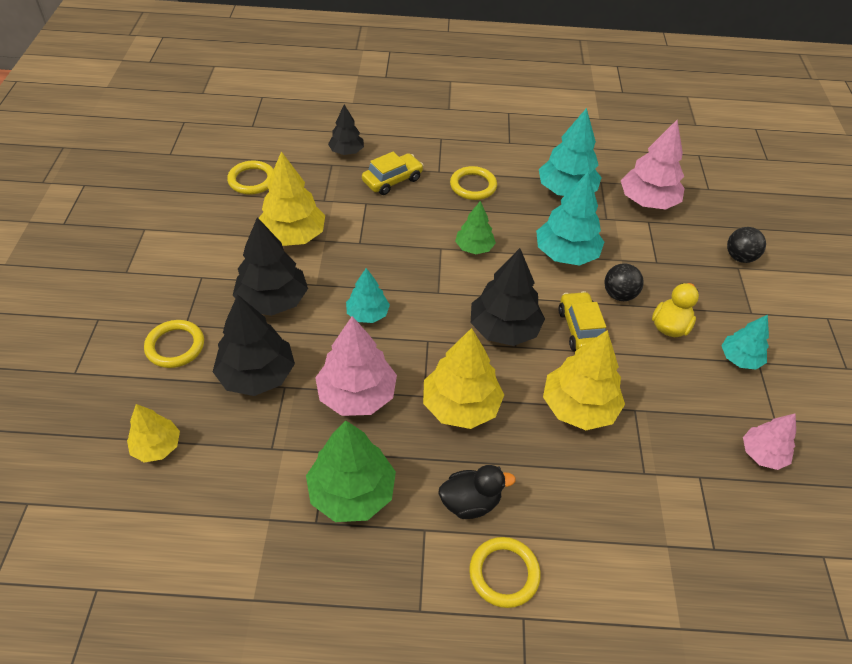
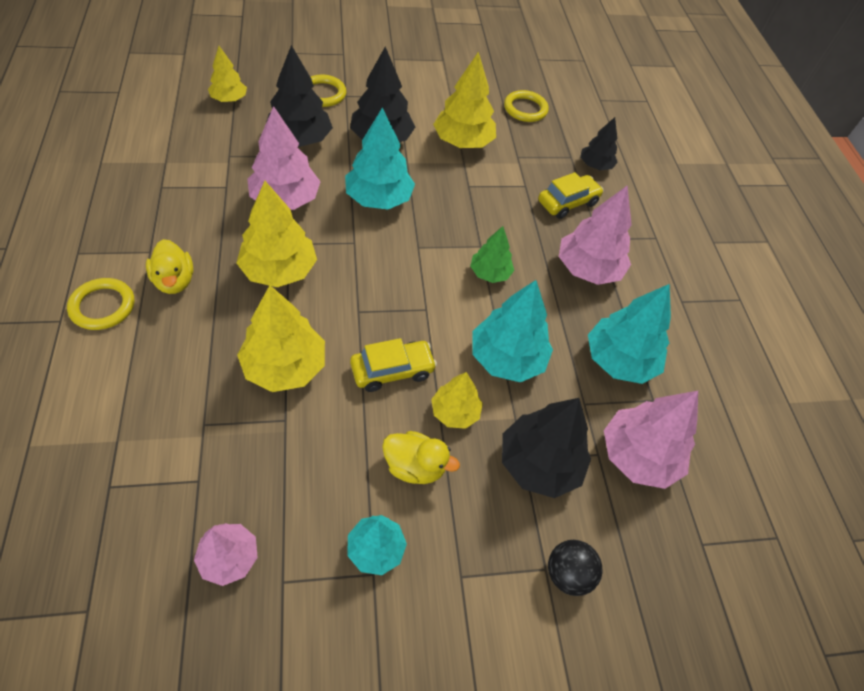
camera: 75 degrees right, 5 degrees up
green tree [306,421,396,522] -> none
turquoise tree [346,268,390,323] -> turquoise tree [345,107,415,210], size x1.68
yellow car [362,152,424,195] -> yellow car turned 75 degrees counterclockwise [538,172,604,219]
black duck [438,465,516,519] -> yellow duck [146,239,194,294]
yellow ring [450,166,497,200] -> pink tree [559,185,632,285]
black tree [471,248,545,346] -> black tree moved to [502,398,591,498]
black ball [604,263,644,301] -> yellow tree [431,372,483,429]

